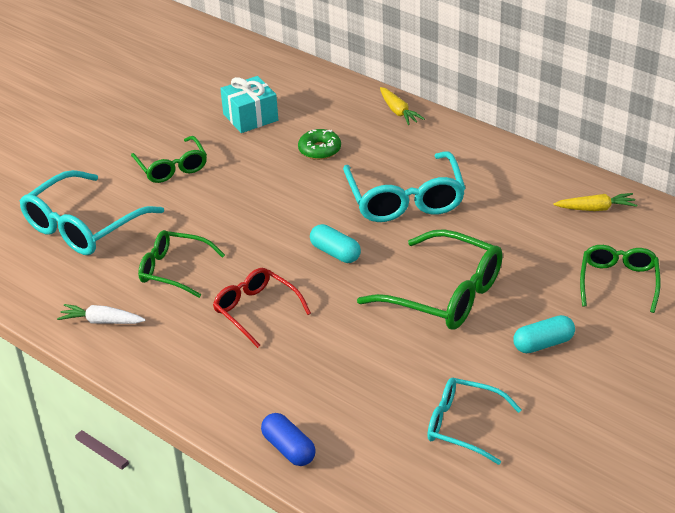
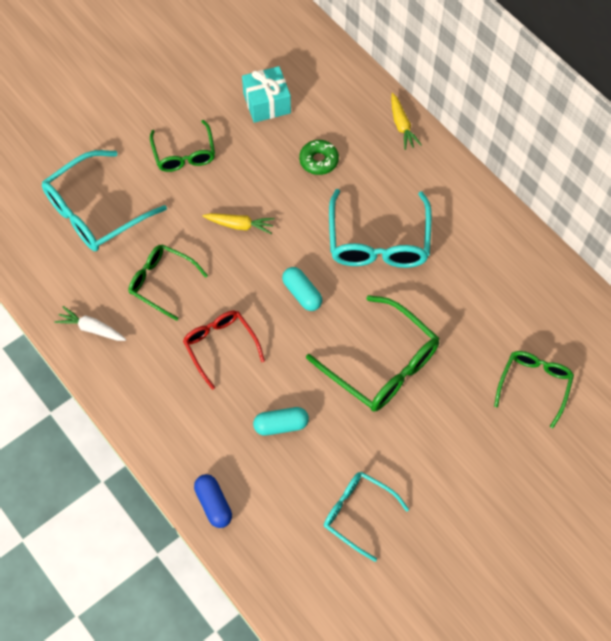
camera: 10 degrees right, 25 degrees up
turquoise capsule [513,315,575,353] -> turquoise capsule moved to [253,407,309,436]
yellow carrot [553,193,637,211] -> yellow carrot moved to [203,213,275,234]

